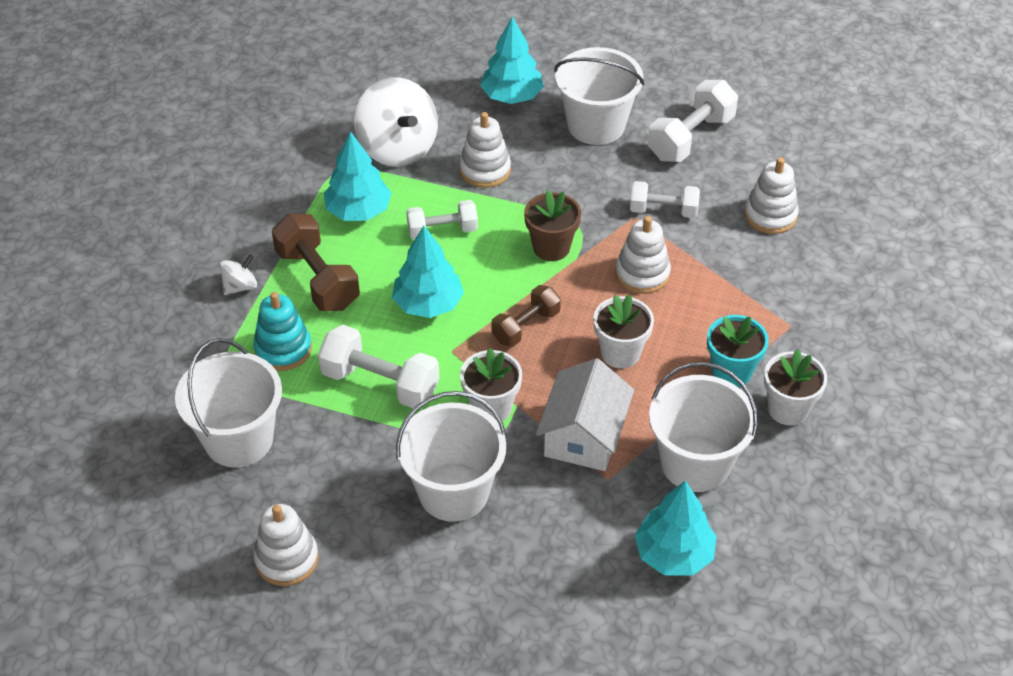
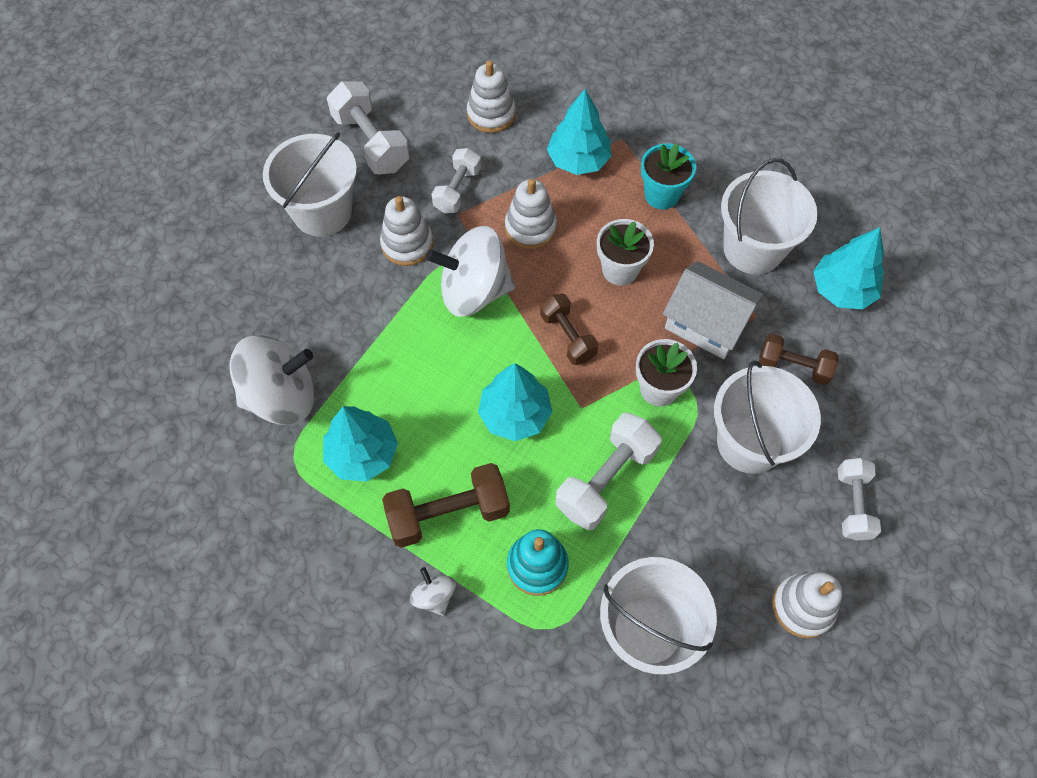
camera: 75 degrees left, 15 degrees up
white dumbbell [406,200,478,240] -> white dumbbell moved to [838,458,881,541]
white stacking toy [459,112,511,188] -> white stacking toy moved to [380,196,433,266]
turquoise tree [480,16,544,104] -> turquoise tree moved to [547,89,612,175]
brown flower pot [524,190,581,261] -> white spinning top [426,226,515,317]
white flower pot [764,349,827,426] -> none
none -> brown dumbbell [759,333,838,385]

